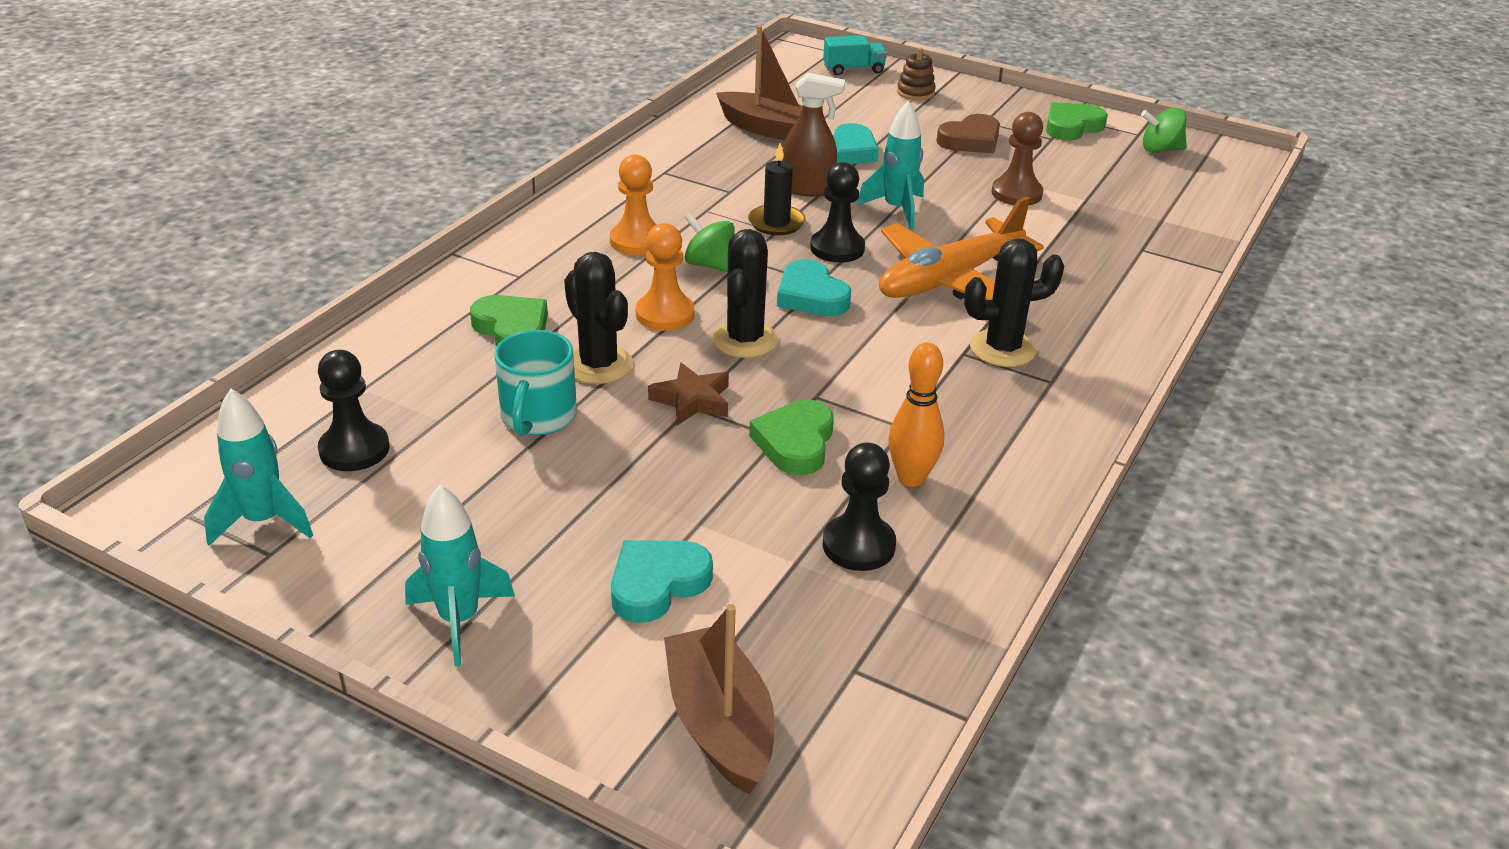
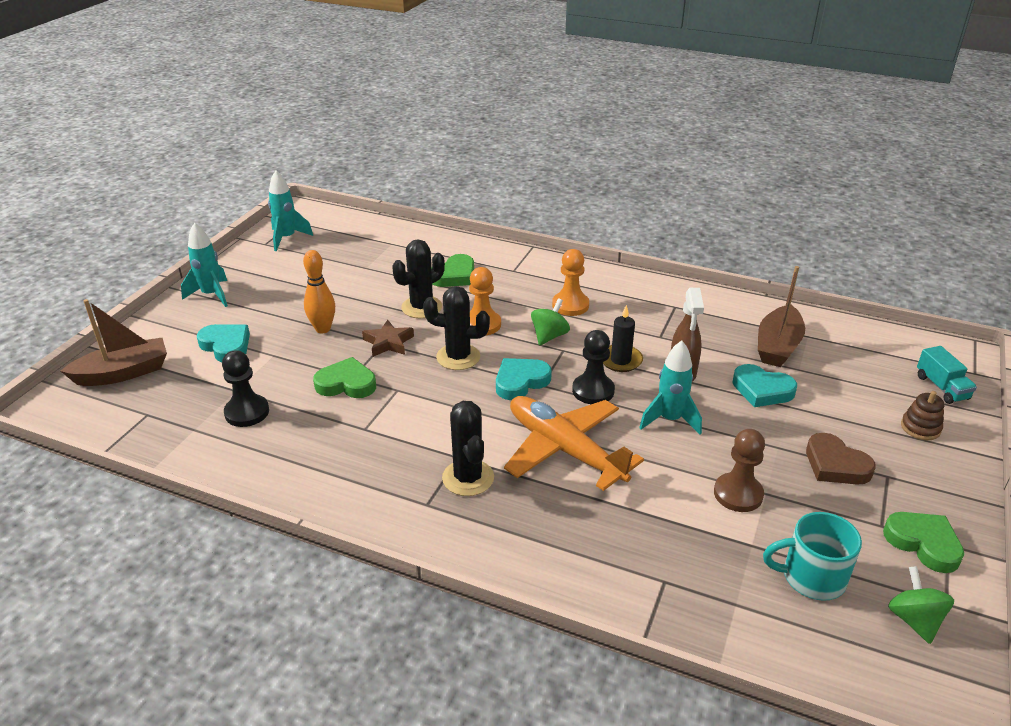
camera: 85 degrees right, 0 degrees up
black pawn [318,350,389,471] -> none
turquoise mug [494,330,577,436] -> turquoise mug moved to [763,512,862,601]
orange bowling pin [888,342,944,487] -> orange bowling pin moved to [303,250,335,333]

